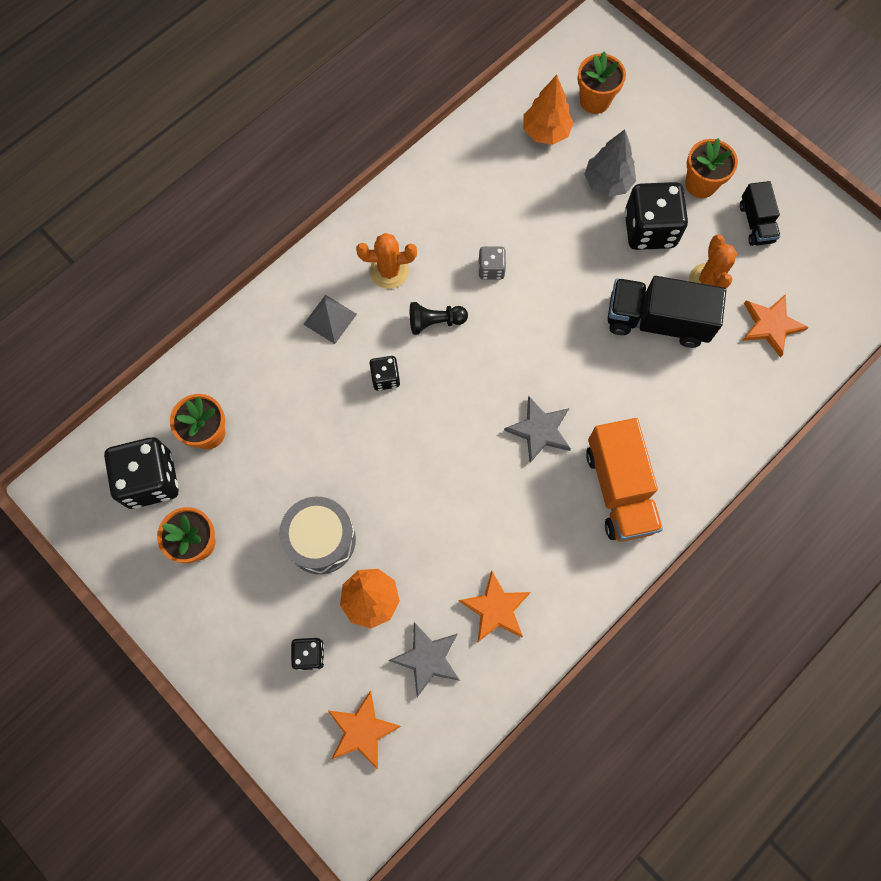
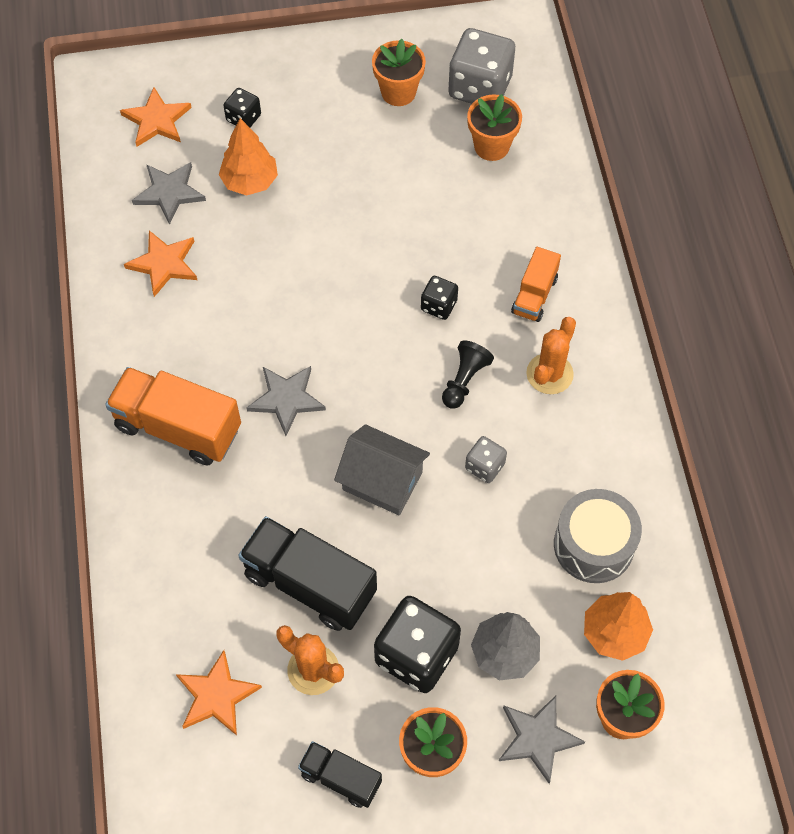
camera: 125 degrees right, 10 degrees down
black dice [104,437,179,509] -> grey dice [448,28,515,104]
grey drum [279,497,356,574] -> grey drum moved to [554,489,642,583]
grey pyramid [303,295,357,344] -> orange truck [511,247,561,322]
black truck [608,276,726,348] -> black truck turned 105 degrees counterclockwise [238,516,377,631]
none -> grey house [334,424,430,515]
none -> grey star [499,695,585,784]

